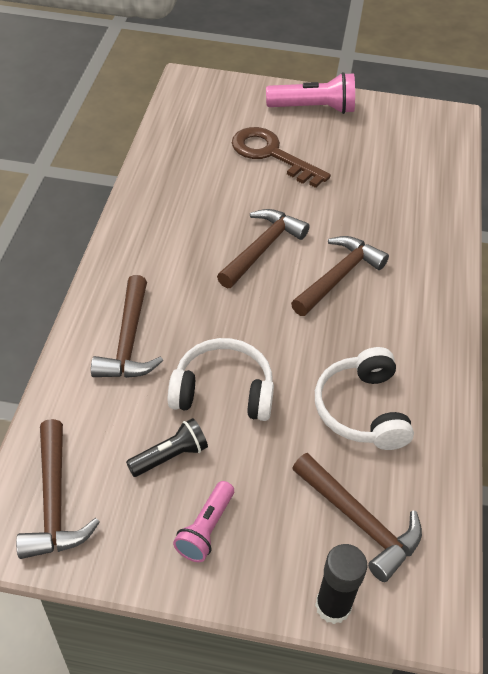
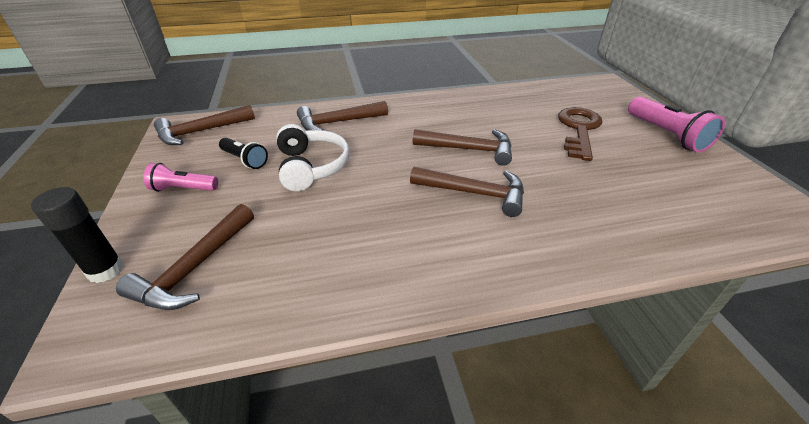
camera: 70 degrees right, 10 degrees down
white headphones [315,347,414,450] -> none

